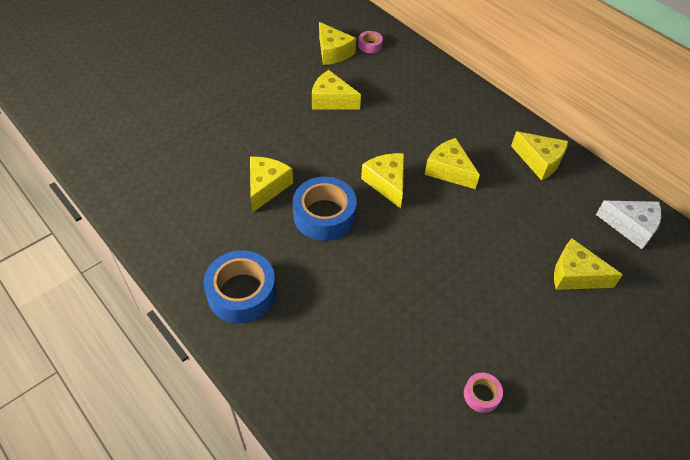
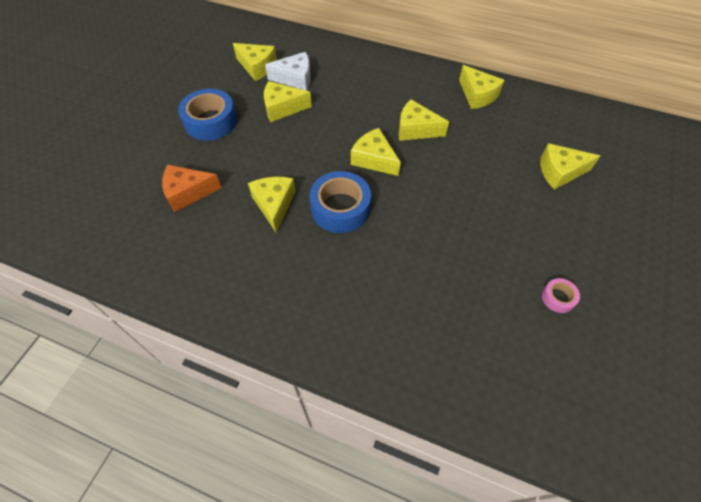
camera: 25 degrees left, 5 degrees up
blue tape [203,250,276,323] -> blue tape moved to [178,89,237,141]
pink tape [358,31,383,53] -> none
yellow cheese [511,131,568,180] -> yellow cheese turned 45 degrees clockwise [459,65,505,109]
white cheese [596,201,661,249] -> white cheese moved to [265,52,311,91]
none -> orange cheese [162,165,222,212]

